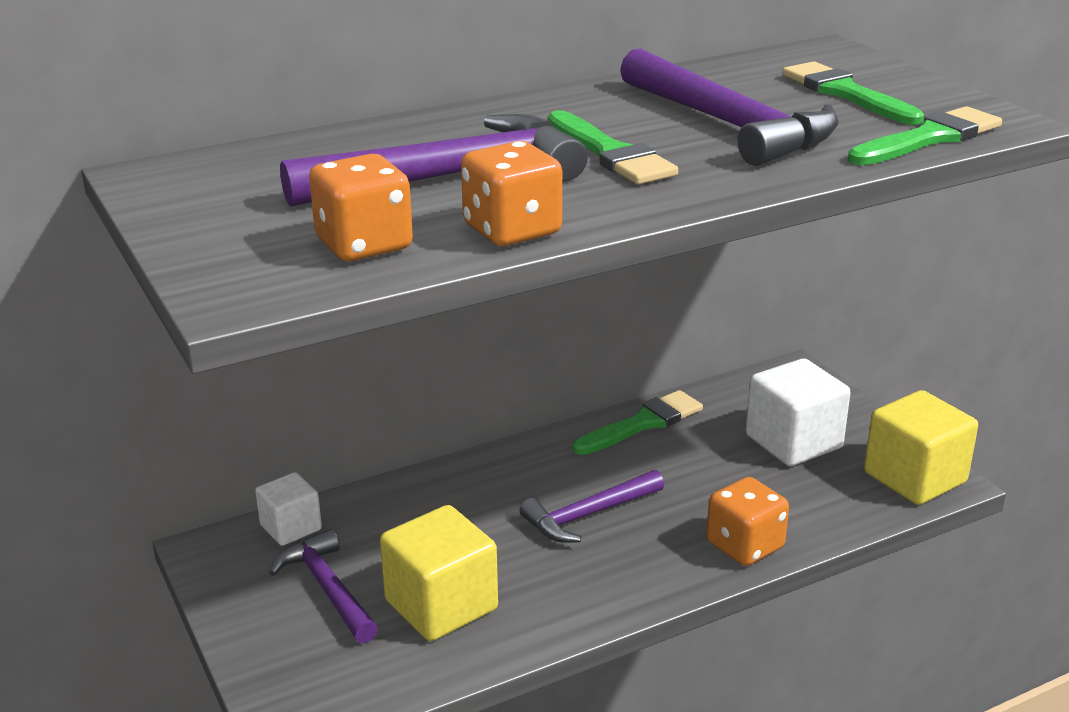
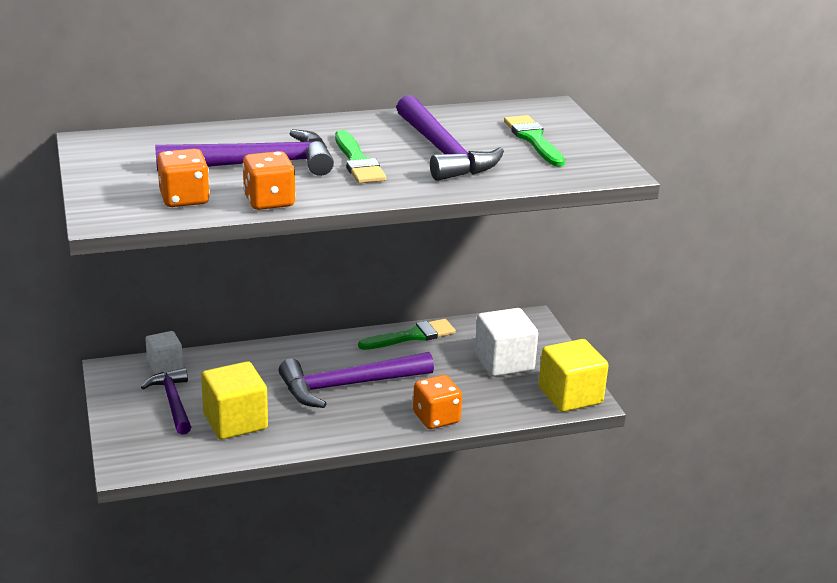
camera: 10 degrees right, 0 degrees up
purple hammer [520,470,664,543] -> purple hammer [279,352,434,408], size x1.59
green brush [848,106,1002,165] -> none

